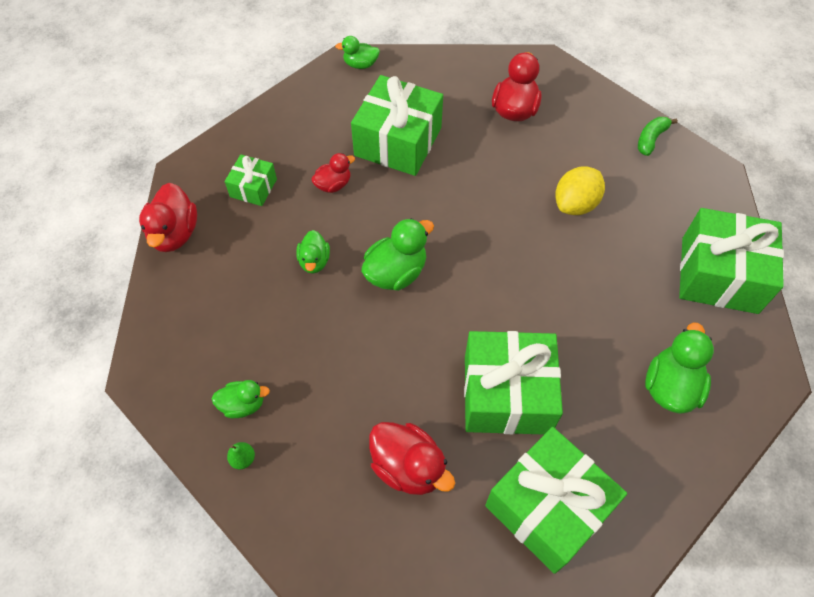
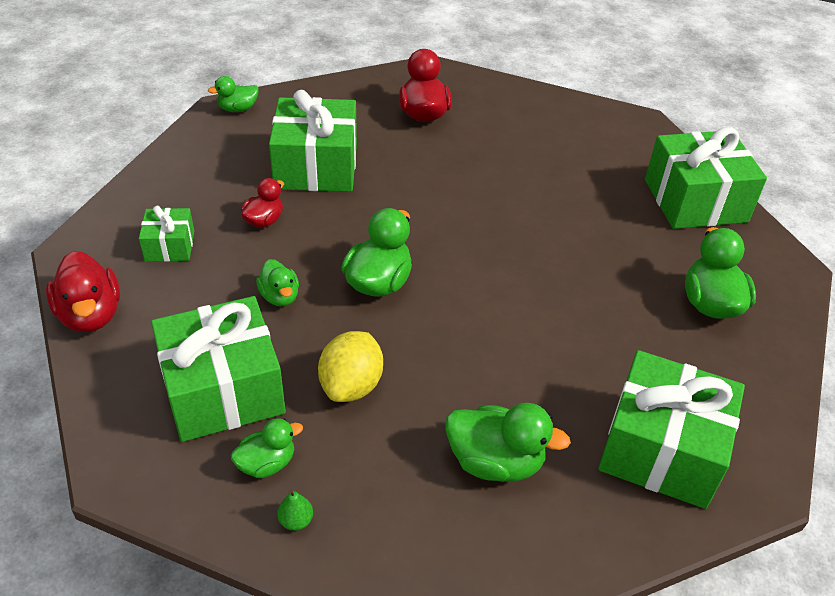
camera: 25 degrees left, 15 degrees down
red duck [369,422,455,495] -> green duck [445,403,571,482]
green gift [464,331,563,435] -> green gift moved to [151,296,286,442]
yellow lemon [555,166,605,215] -> yellow lemon moved to [318,331,383,402]
green banana [638,117,678,156] -> none

